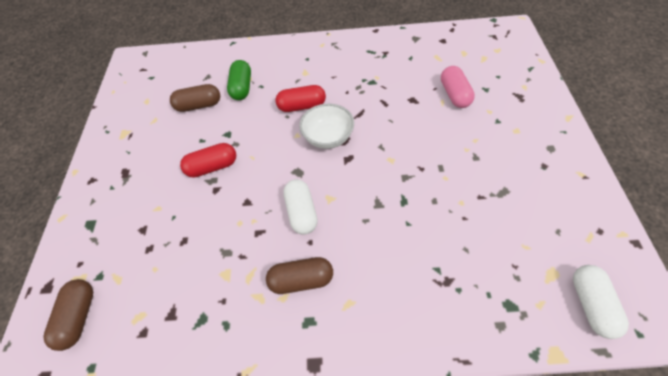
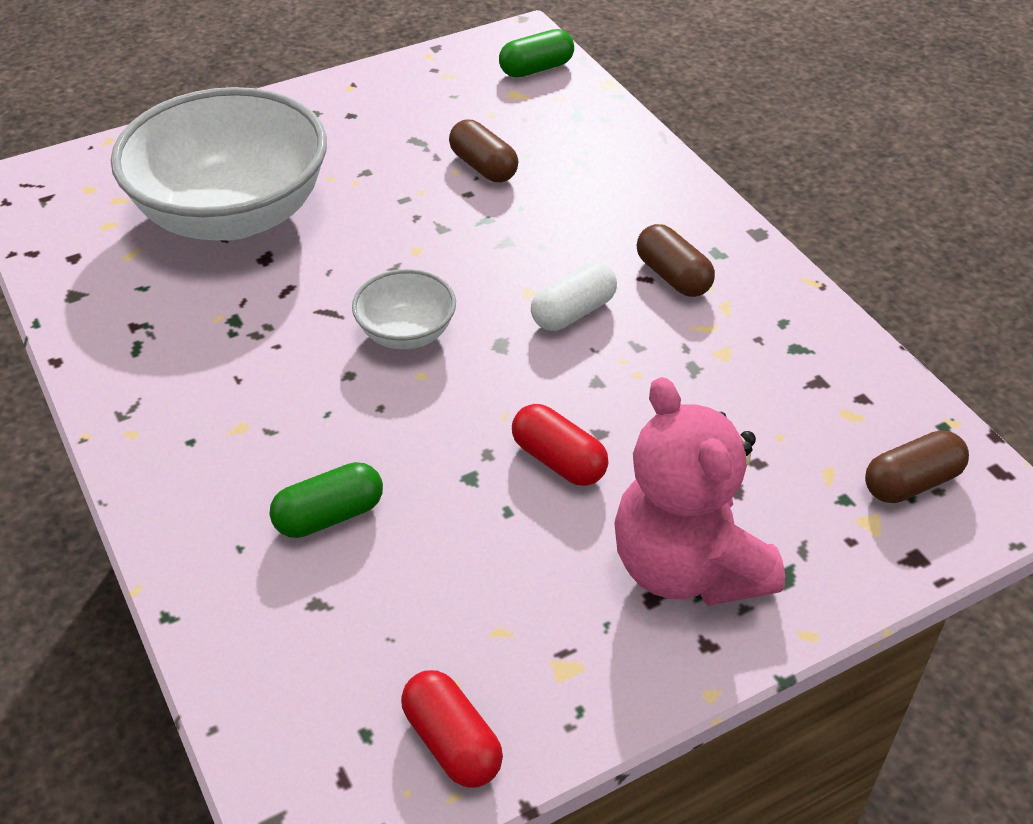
camera: 120 degrees left, 10 degrees down
brown capsule [170,84,220,112] -> brown capsule moved to [449,120,518,182]
red capsule [276,85,326,112] -> red capsule moved to [401,670,503,788]
pink capsule [441,66,475,108] -> white bowl [111,87,327,241]
white capsule [573,265,629,339] -> green capsule [499,29,574,78]
none -> pink teddy bear [614,377,785,606]

